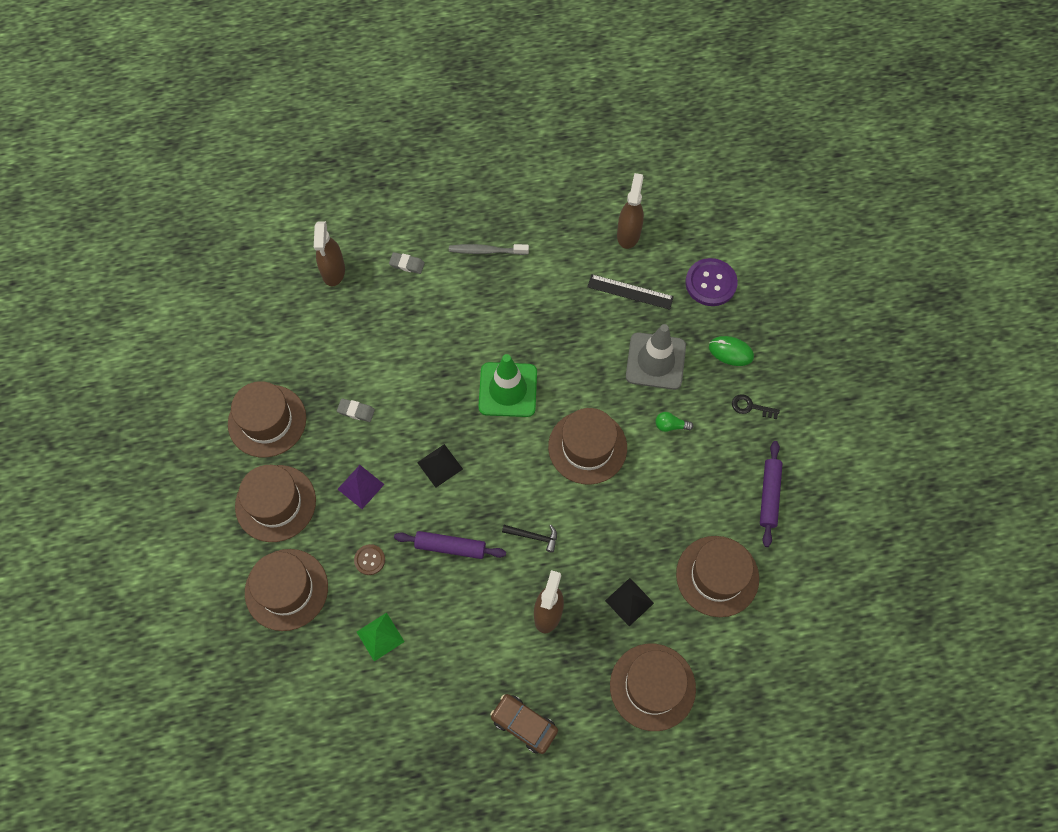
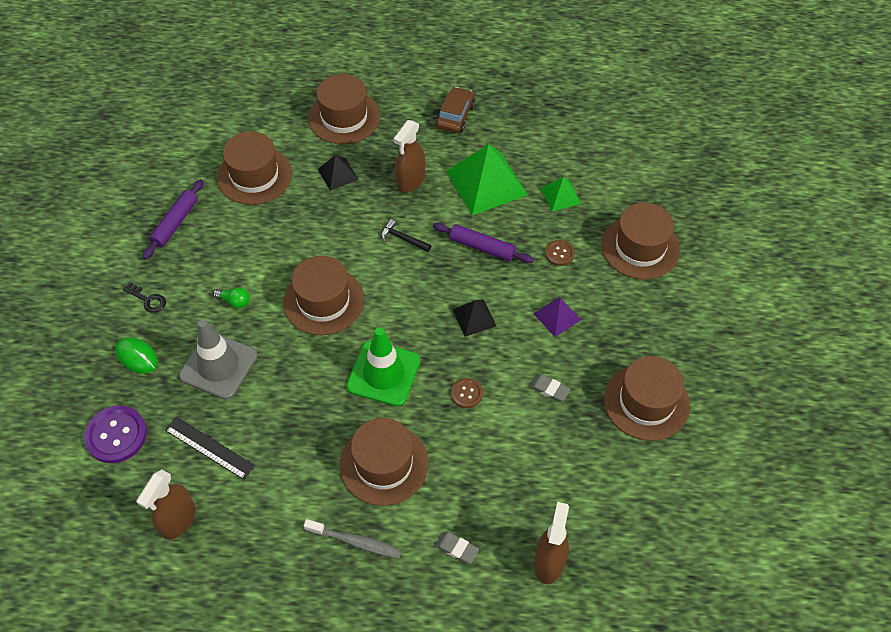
camera: 165 degrees left, 10 degrees down
brown hat [235,465,316,542] -> brown hat moved to [340,418,428,506]
brown car [490,694,558,754] -> brown car turned 120 degrees counterclockwise [436,87,475,133]
none -> green pyramid [446,144,528,215]
none -> brown button [451,378,483,408]

